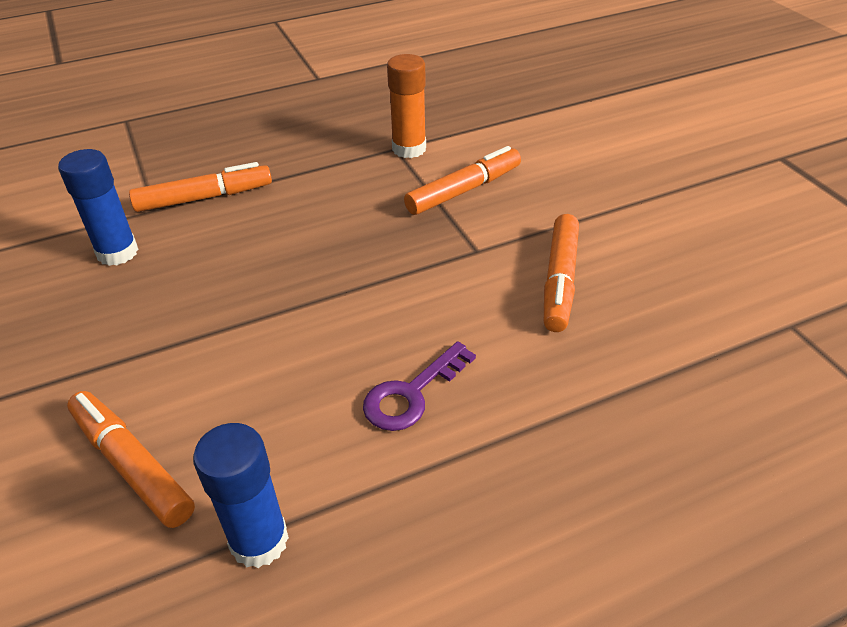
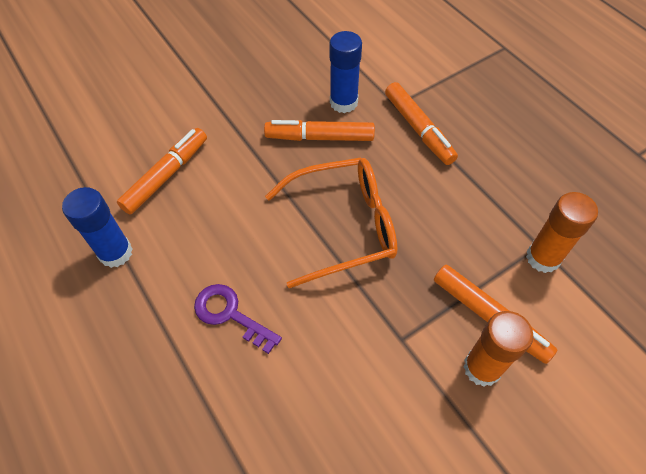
camera: 80 degrees right, 15 degrees up
orange marker [544,214,579,332] -> orange marker moved to [264,120,375,141]
none -> orange glasses [265,158,398,288]
none -> orange glue stick [463,311,534,387]

